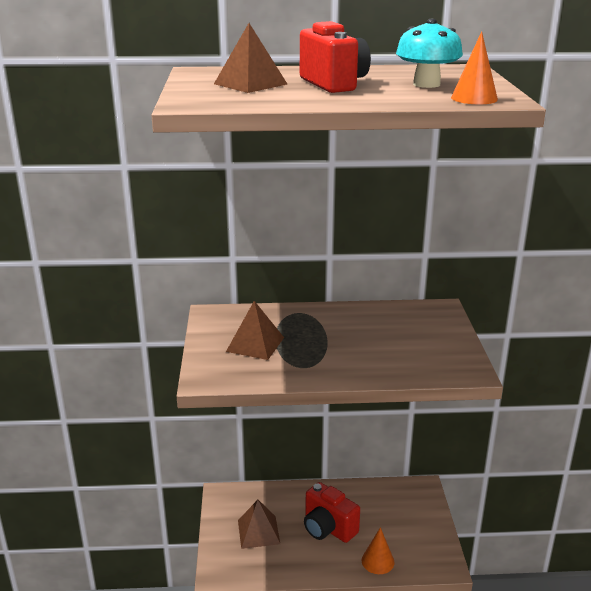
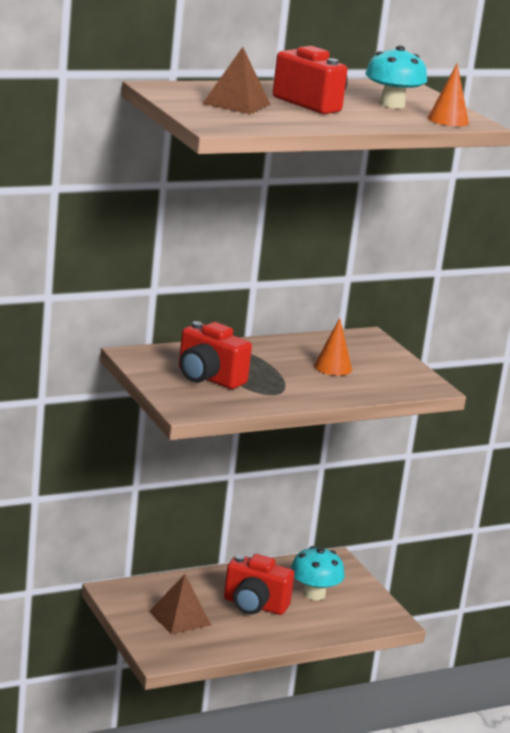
camera: 25 degrees left, 5 degrees down
brown pyramid [226,301,284,360] -> red camera [179,321,252,389]
orange cone [362,527,395,574] -> orange cone moved to [314,318,352,376]
none -> turquoise mushroom [290,546,345,600]

